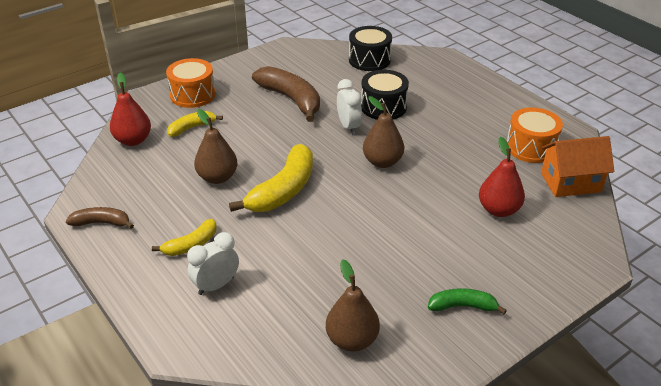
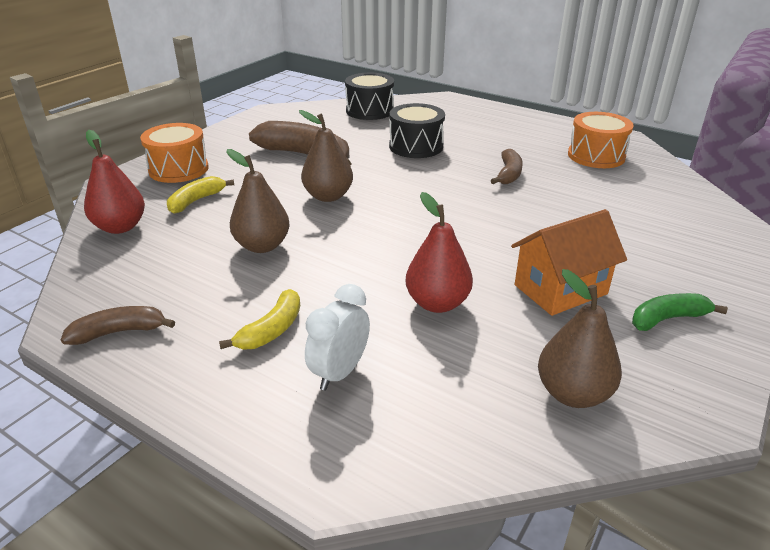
camera: 20 degrees left, 5 degrees down
yellow banana [229,144,313,212] -> none
white clock [337,79,362,135] -> none
brown pear [363,96,404,168] -> brown pear moved to [299,110,353,202]
red pear [479,137,525,217] -> red pear moved to [406,192,473,313]
orange house [541,136,614,197] -> orange house moved to [511,209,627,316]
none -> brown banana [491,149,523,184]

